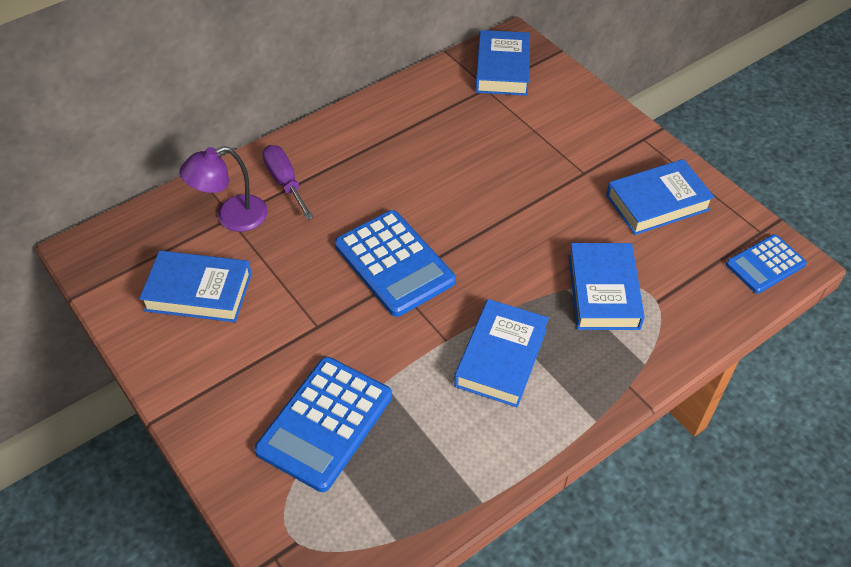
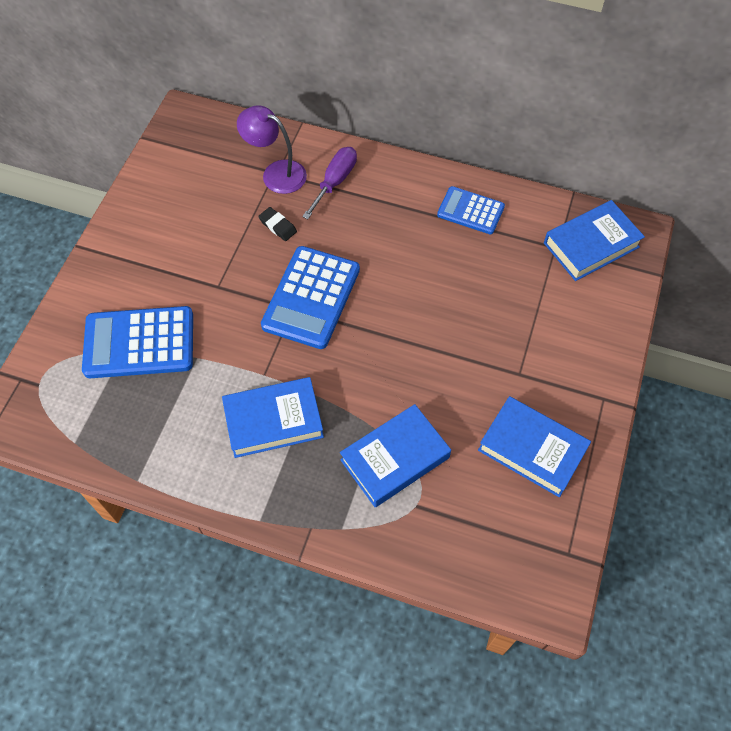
camera: 55 degrees right, 10 degrees up
blue book [139,251,252,322] -> none
blue calculator [726,234,807,294] -> blue calculator moved to [437,186,505,234]
none -> black eraser [258,207,297,241]

